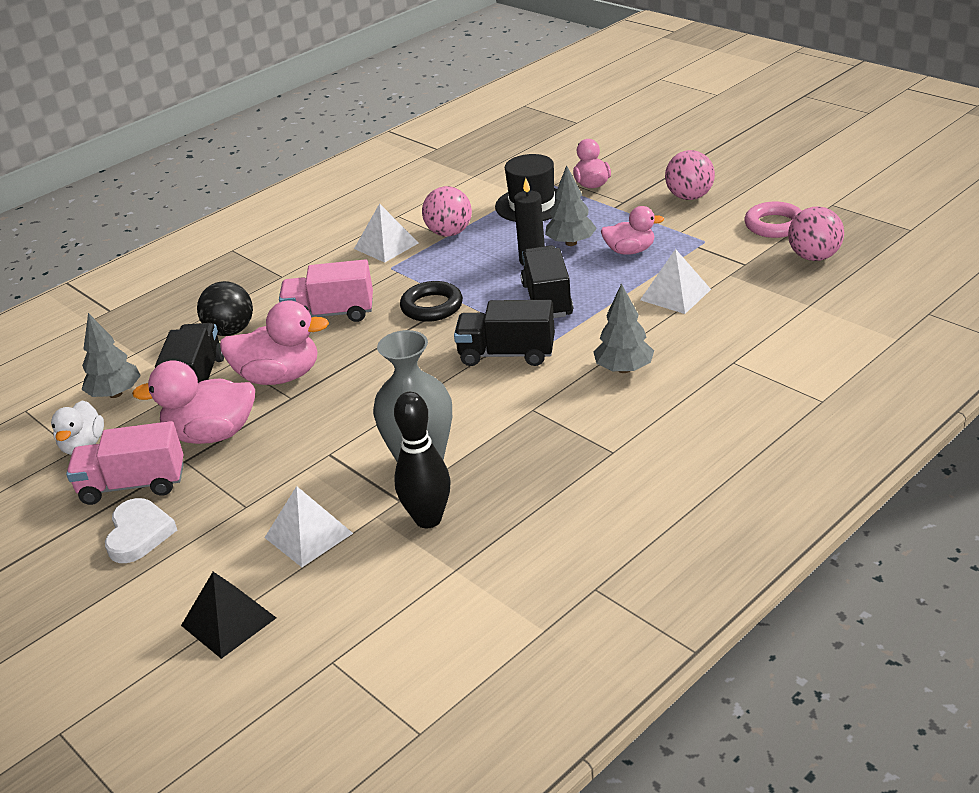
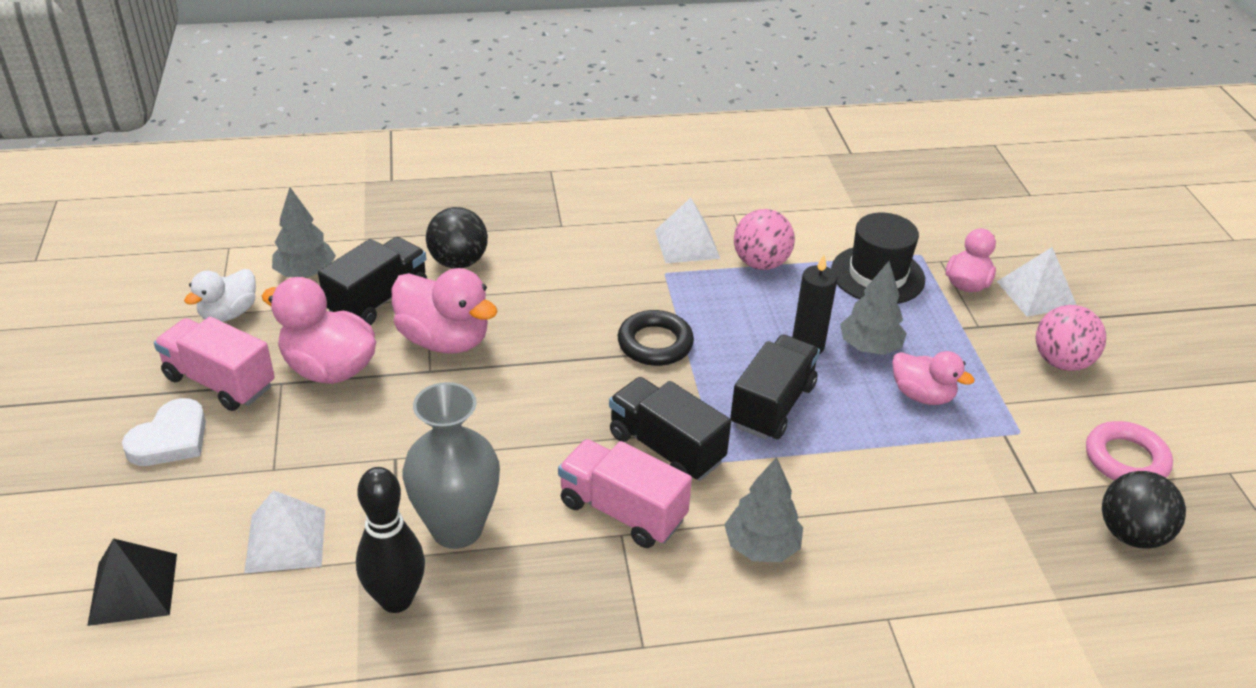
camera: 30 degrees right, 5 degrees up
pink truck [279,259,373,322] -> pink truck moved to [558,439,692,548]
white pyramid [640,249,711,314] -> white pyramid moved to [997,247,1076,317]
pink ball [788,206,844,261] -> black ball [1102,471,1186,549]

